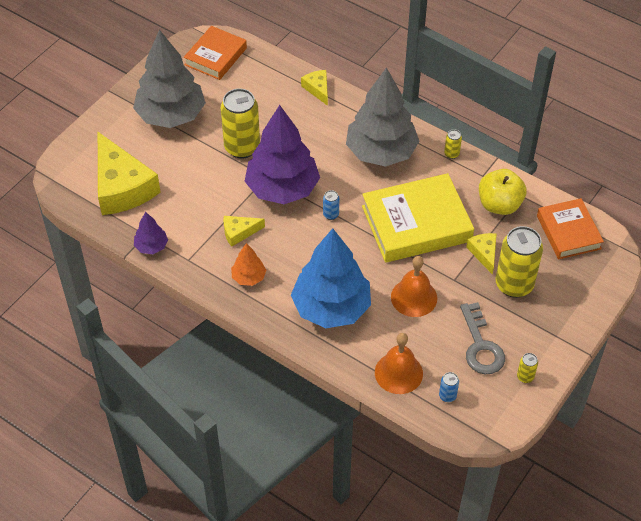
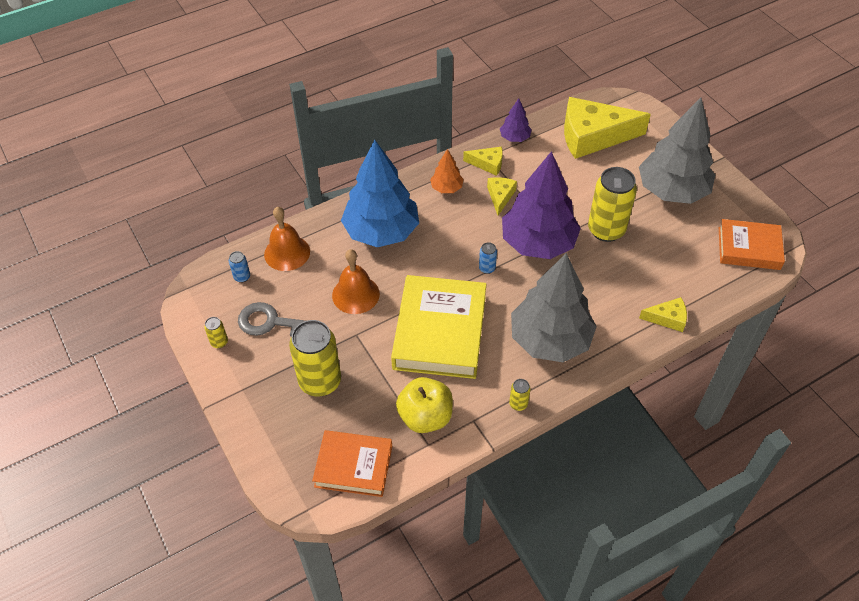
camera: 115 degrees right, 0 degrees up
orange book [184,26,247,80] -> orange book turned 45 degrees counterclockwise [719,219,785,270]
yellow cheese [466,233,497,275] -> yellow cheese moved to [463,147,503,176]

